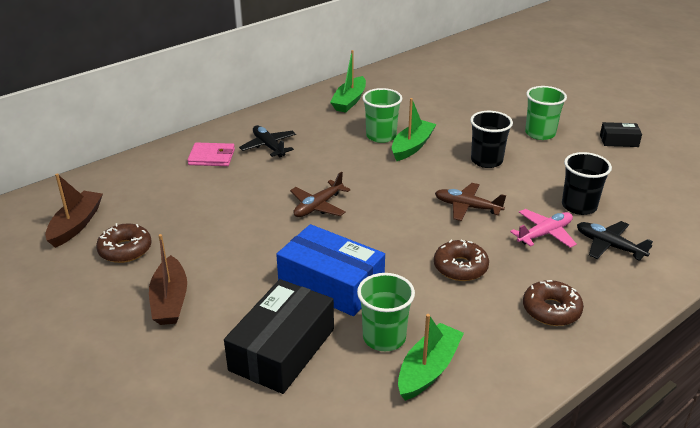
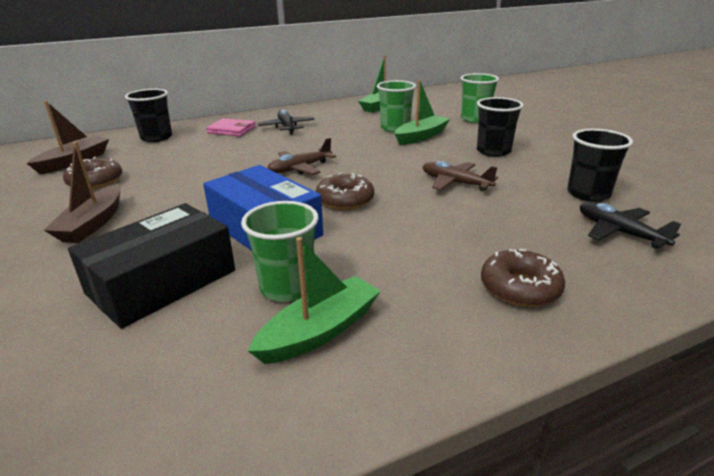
camera: 15 degrees right, 5 degrees down
brown donut [434,240,489,281] -> brown donut moved to [315,173,374,210]
pink plane [510,209,577,248] -> none
green cup [525,86,567,140] -> green cup moved to [461,73,499,123]
black box [600,122,642,147] -> none
none -> black cup [125,89,172,142]

